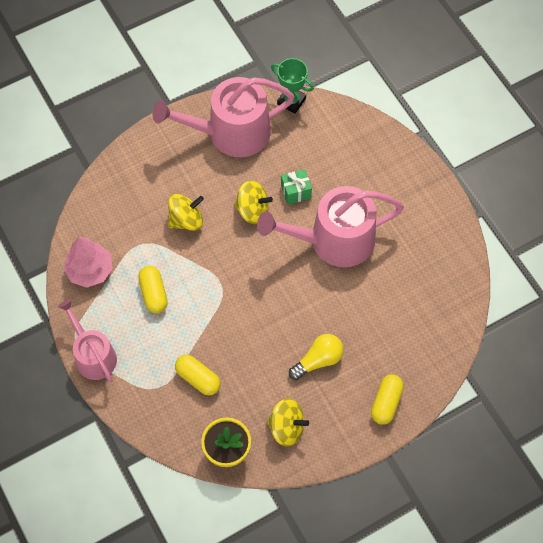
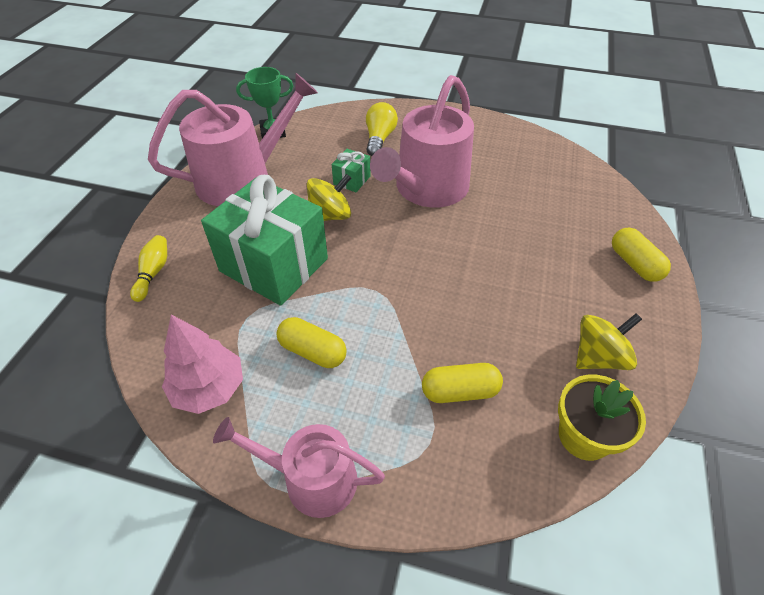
camera: 45 degrees left, 15 degrees down
pink watering can [152,77,295,157] -> pink watering can turned 150 degrees counterclockwise [148,73,318,206]
yellow spinning top [168,194,204,231] -> green gift [201,175,328,306]
yellow light bulb [289,334,343,380] -> yellow light bulb moved to [366,102,398,156]
none -> yellow bowling pin [130,235,167,302]

